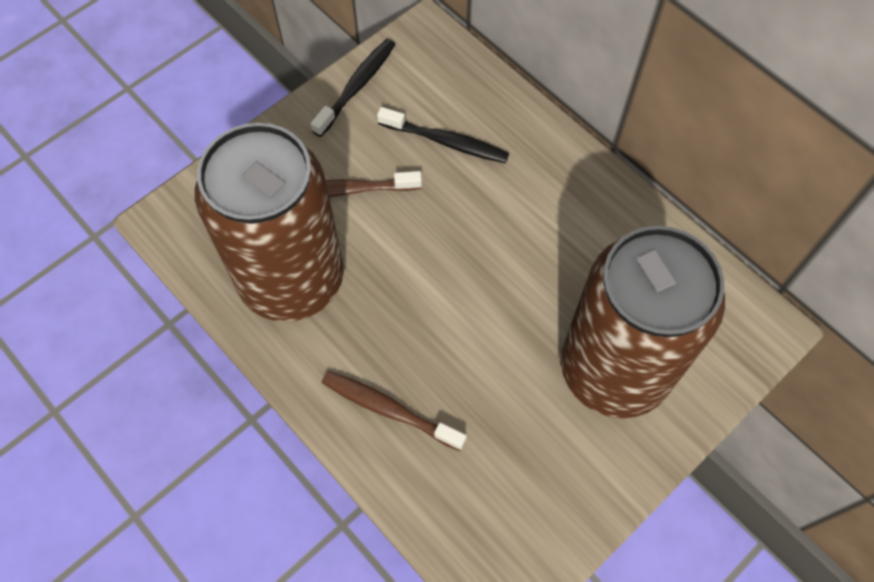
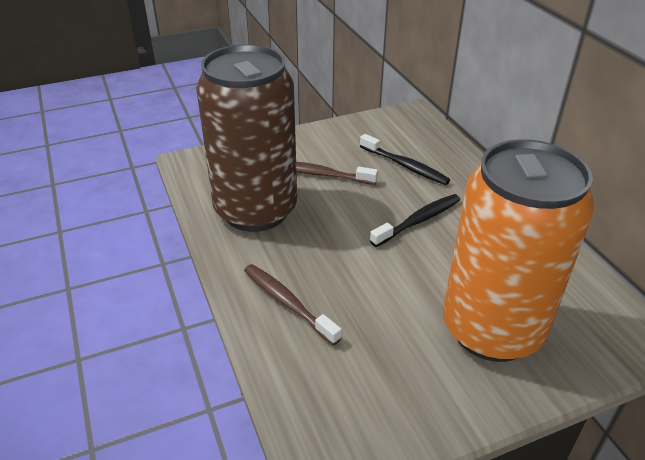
camera: 20 degrees right, 25 degrees down
black toothbrush [311,39,395,137] -> black toothbrush moved to [370,194,460,247]
brown can [561,226,725,418] -> orange can [443,139,594,362]

